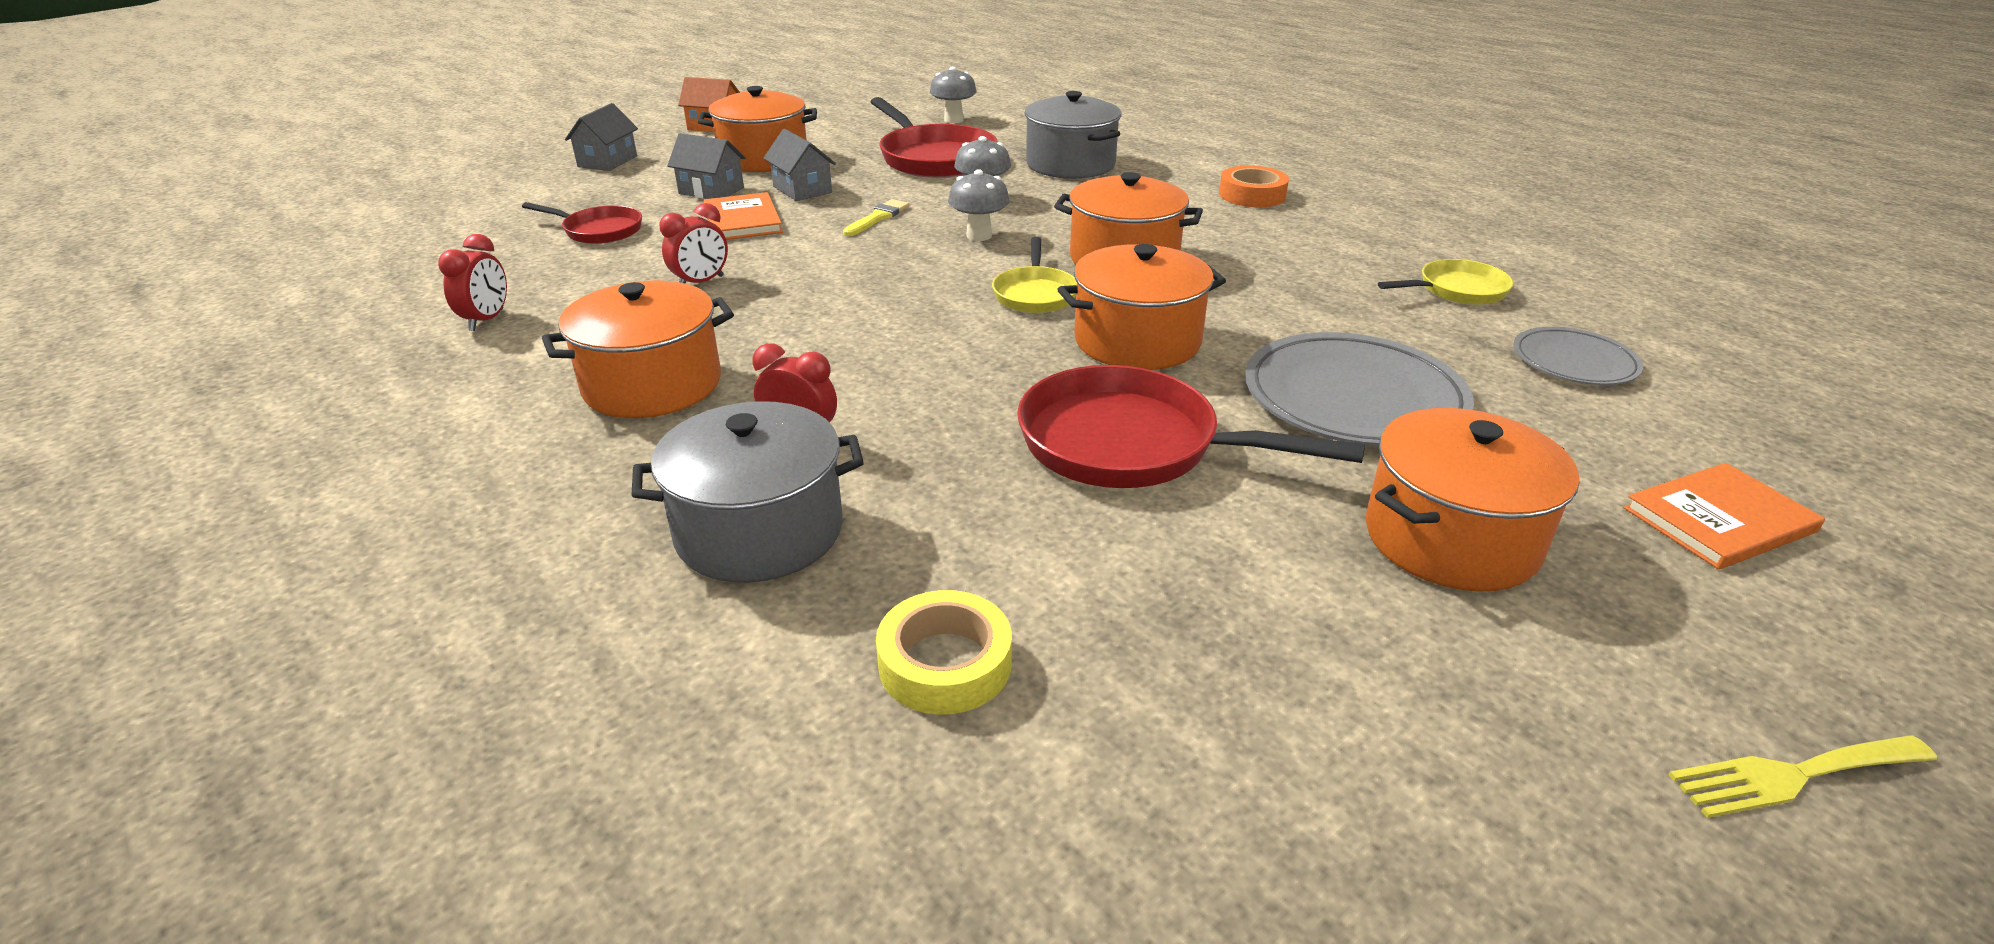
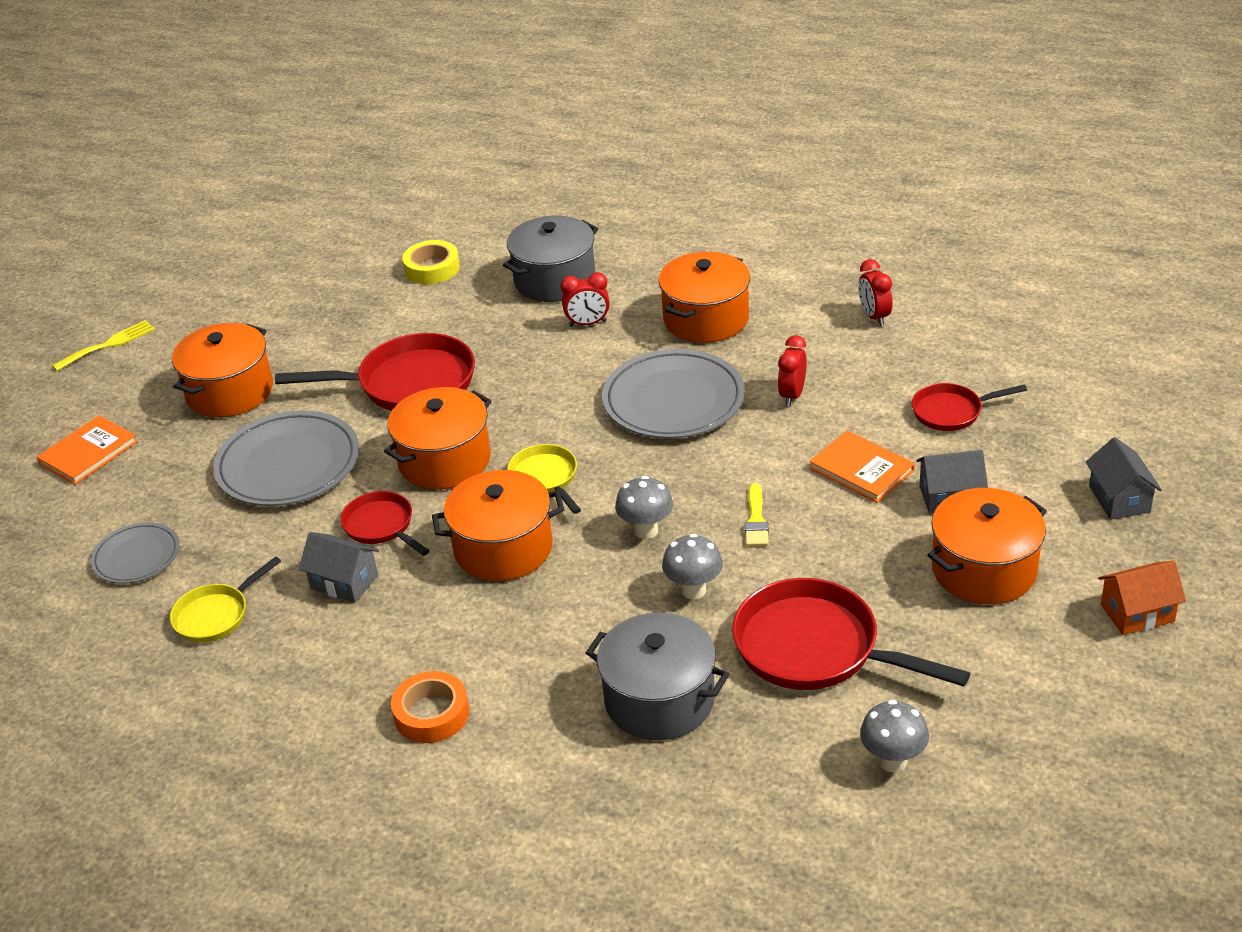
camera: 155 degrees right, 5 degrees up
grey house [763,129,836,201] -> grey house moved to [299,532,379,603]
none -> red pan [340,491,430,556]
none -> grey plate [602,349,745,439]

